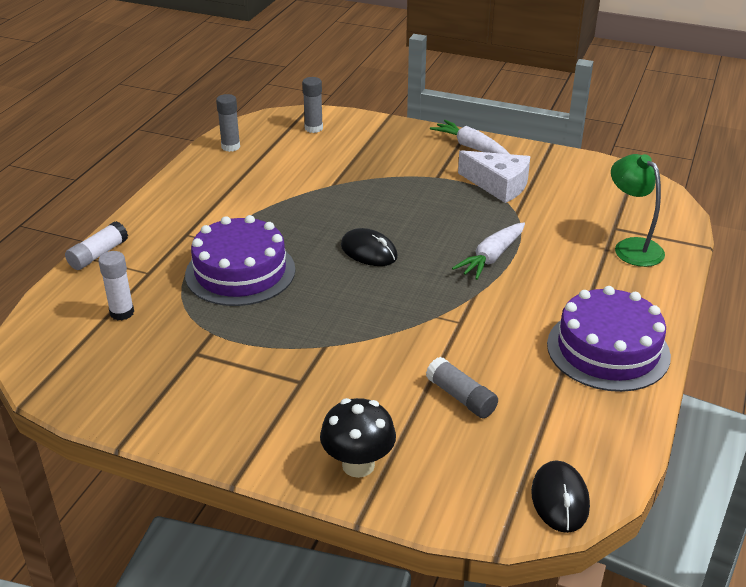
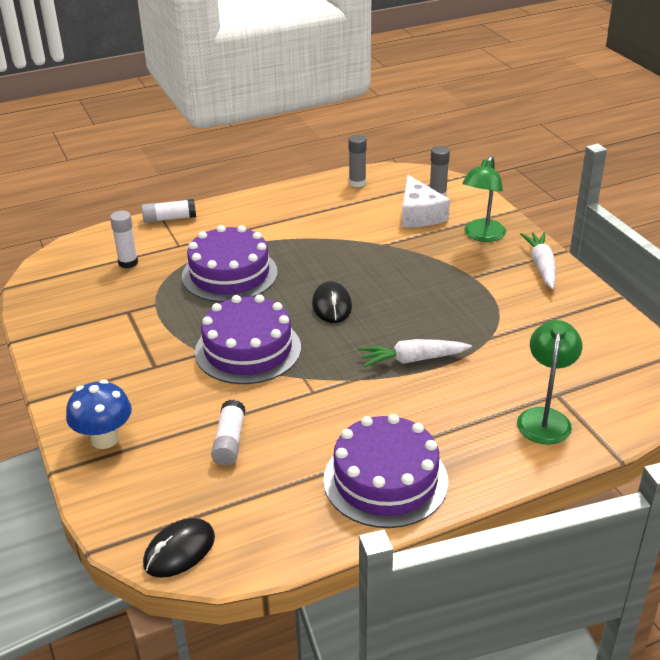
camera: 45 degrees right, 0 degrees up
black mushroom [320,398,396,478] -> blue mushroom [66,380,132,449]
grey glue stick [426,357,498,418] -> white glue stick [211,400,245,466]
white cheese [458,150,530,203] -> white cheese moved to [402,175,450,227]
none -> purple cake [195,295,301,384]
none -> green lamp [462,156,506,242]

